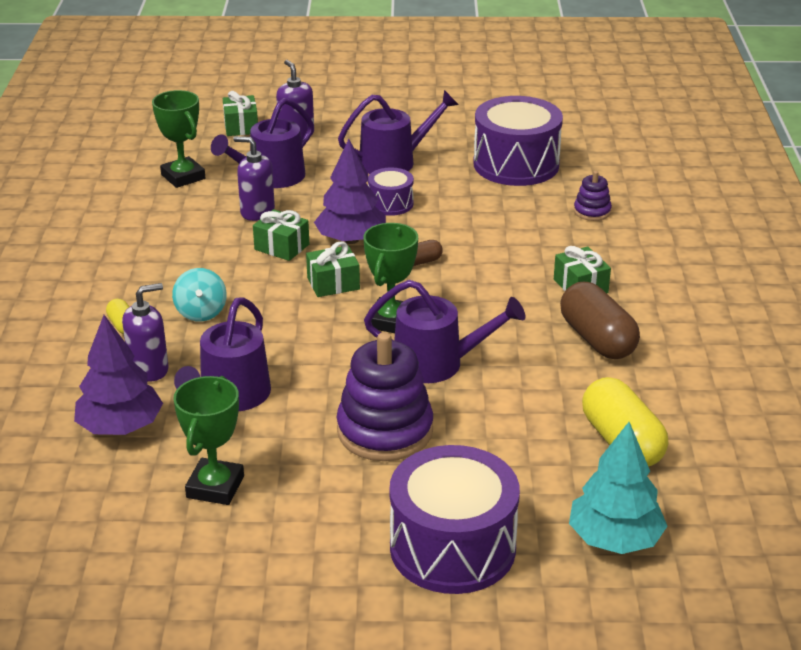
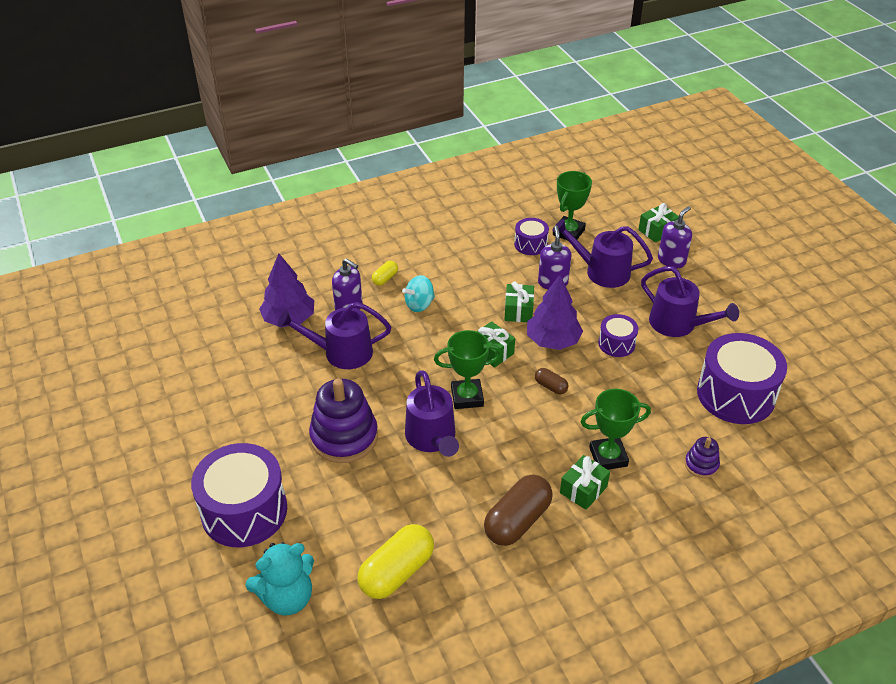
camera: 65 degrees right, 10 degrees up
green trophy [173,376,244,505] -> green trophy moved to [581,389,651,470]
turquoise tree [569,422,668,554] -> turquoise teddy bear [245,542,314,615]
none -> purple drum [514,218,549,255]

